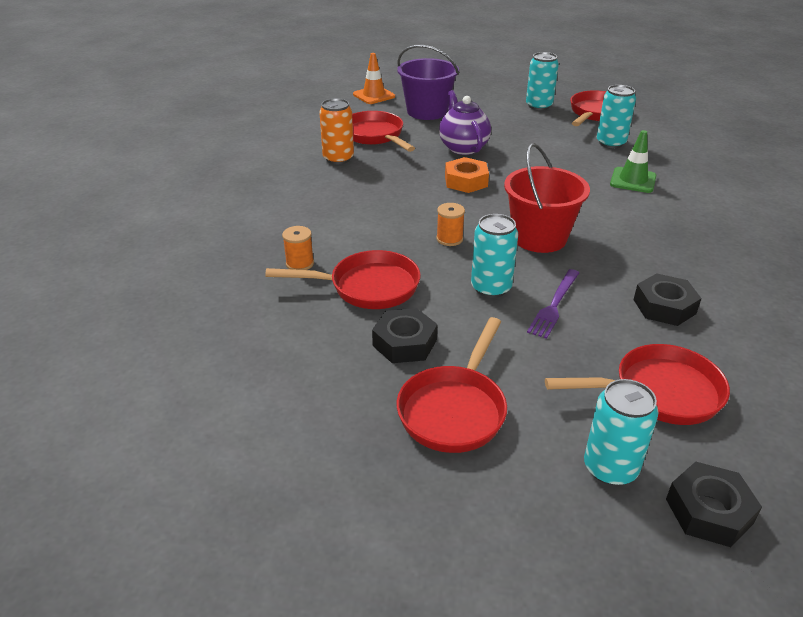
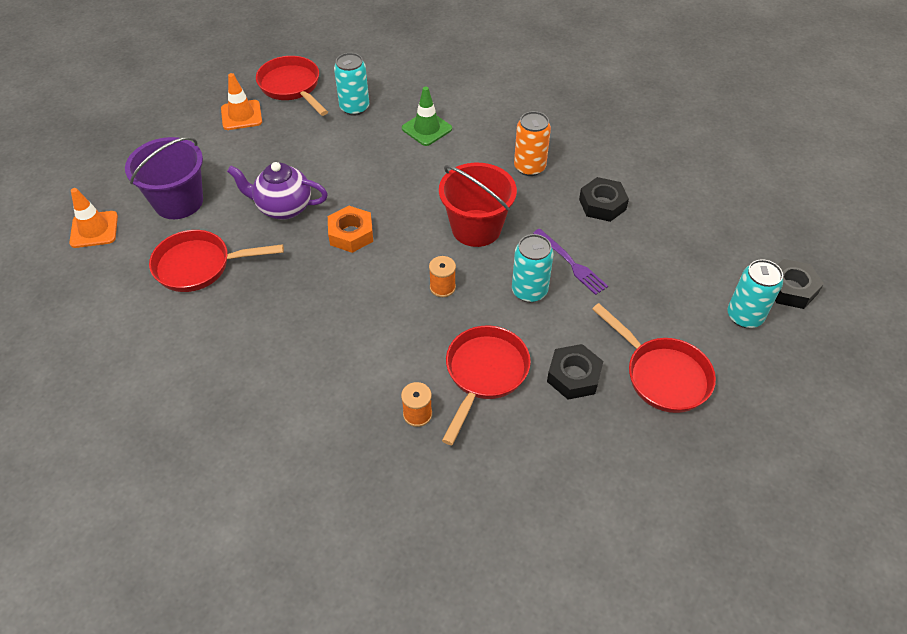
camera: 65 degrees left, 15 degrees up
orange can [319,98,354,164] -> orange can moved to [514,111,551,176]
turquoise can [526,52,559,110] -> orange traffic cone [221,73,262,130]
red pan [545,344,730,425] -> none

